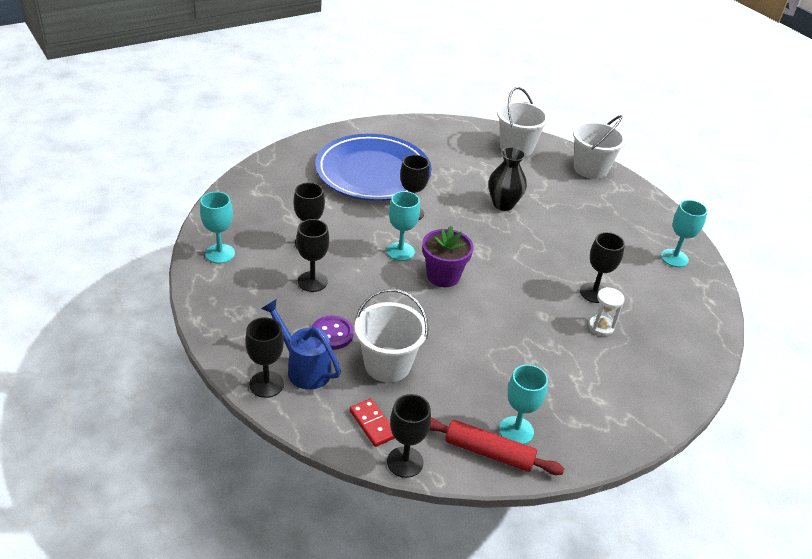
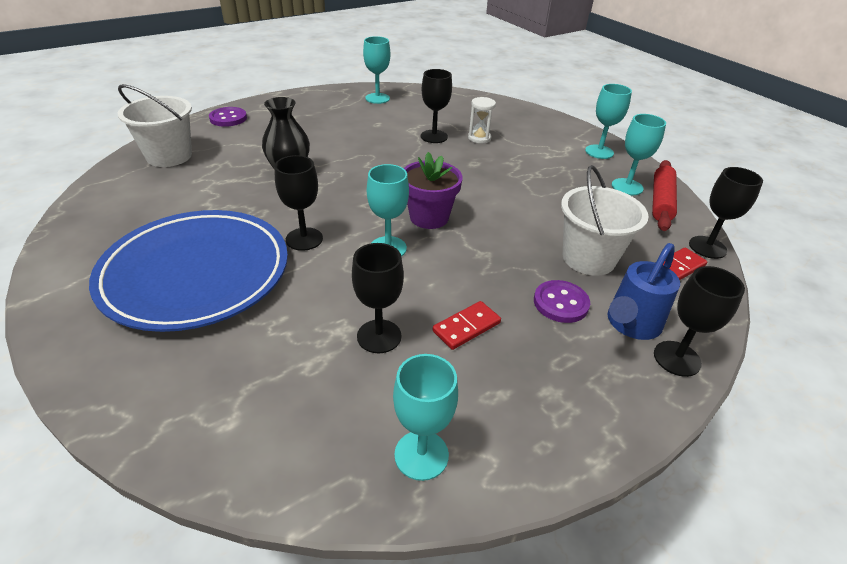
camera: 90 degrees left, 0 degrees up
black goblet [296,219,329,292] -> red domino [433,301,501,350]
white bucket [573,115,626,179] -> purple button [209,107,247,127]
none -> turquoise goblet [585,84,632,159]

